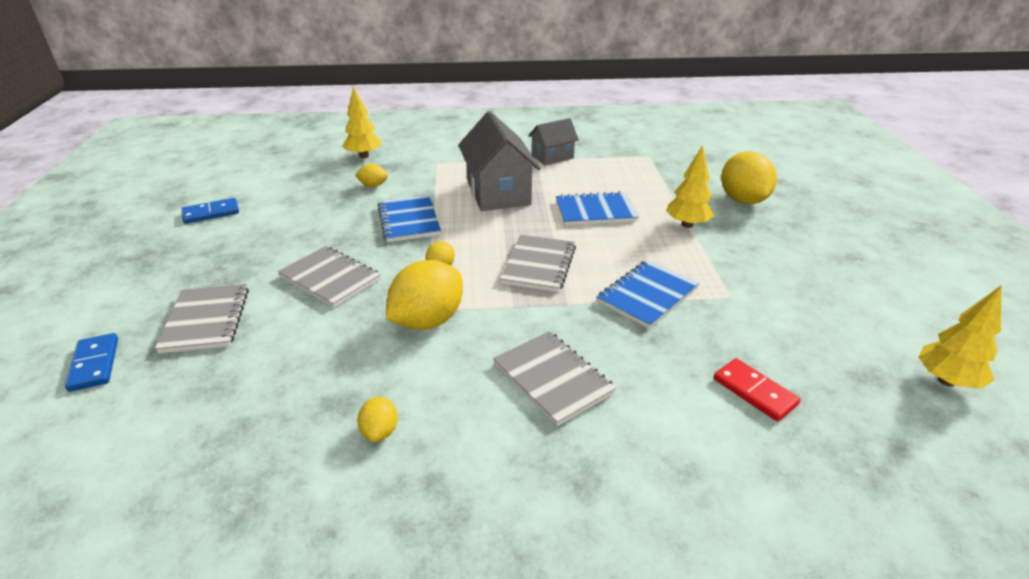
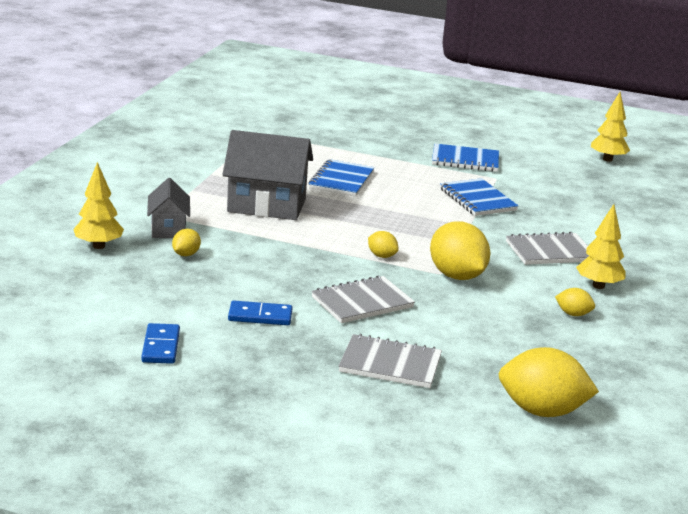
camera: 70 degrees left, 10 degrees down
blue domino [65,333,118,392] -> blue domino moved to [228,300,293,325]
blue notebook [378,195,441,242] -> blue notebook moved to [432,143,499,172]
grey notebook [500,235,576,292] -> none
grey house [528,118,579,165] -> grey house moved to [147,178,190,238]
yellow tree [666,145,714,228] -> yellow tree moved to [576,204,626,289]
red domino [714,358,800,421] -> none
yellow lemon [721,151,777,204] -> yellow lemon moved to [498,347,599,417]

